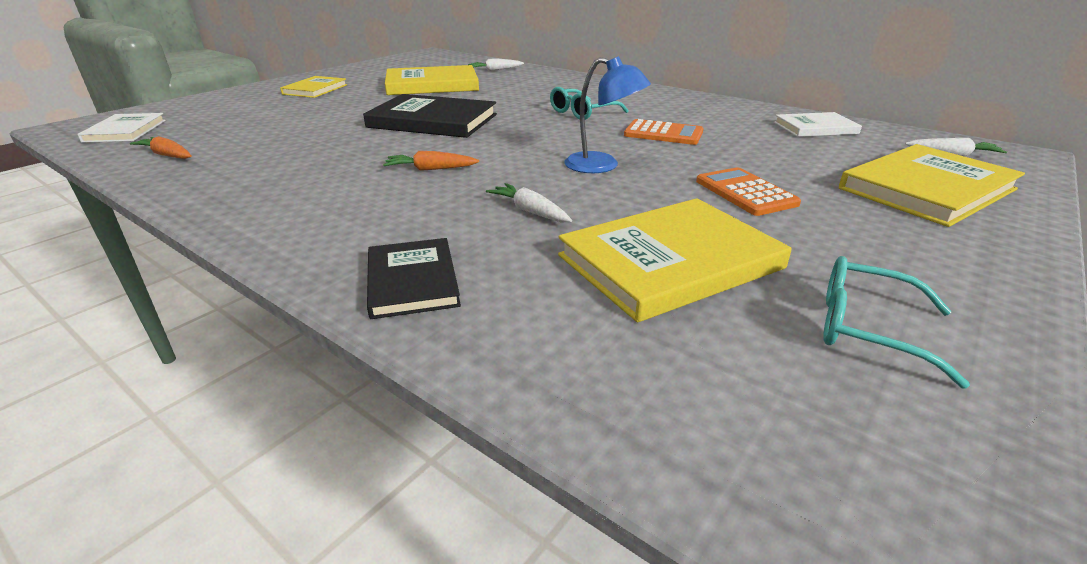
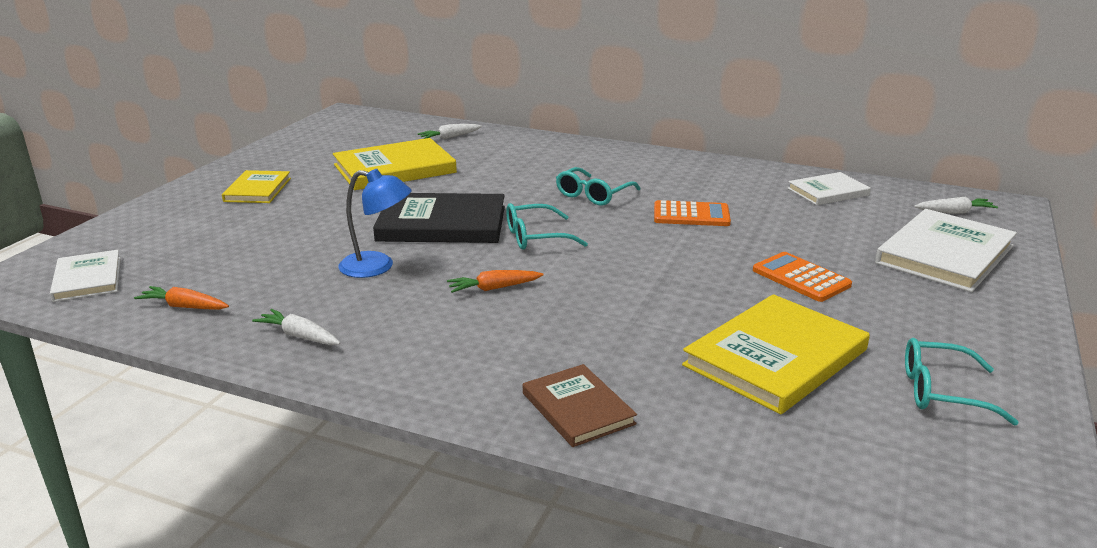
camera: 15 degrees left, 5 degrees down
black book [367,238,461,319] -> brown book [523,364,637,447]
white carrot [486,183,572,222] -> white carrot moved to [252,309,340,345]
blue lamp [564,56,651,173] -> blue lamp moved to [338,169,412,278]
yellow book [839,144,1025,227] -> white book [875,209,1017,292]
none -> turquoise glasses [507,203,588,250]

